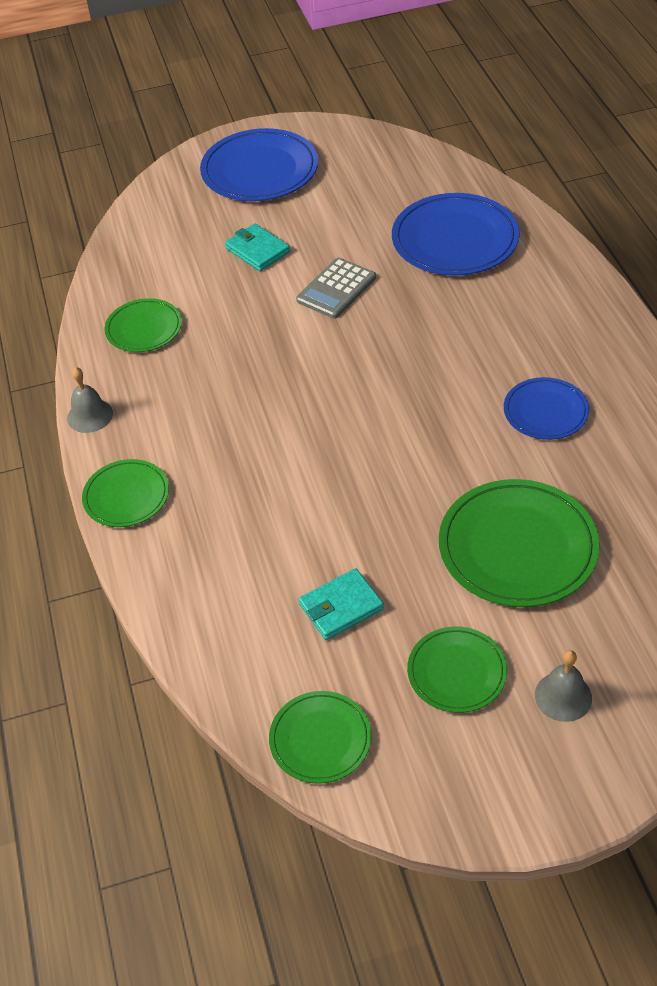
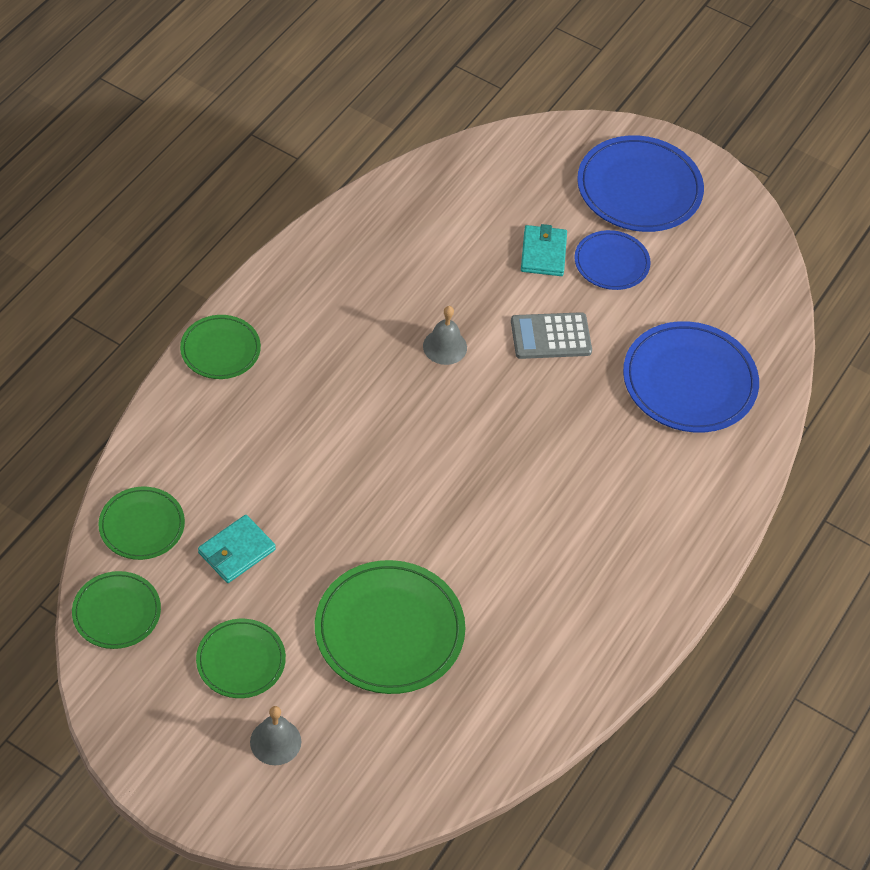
camera: 40 degrees right, 5 degrees up
grey bell [67,367,113,433] -> grey bell moved to [423,306,467,365]
green plate [105,298,182,352] -> green plate moved to [98,487,185,560]
turquoise wallet [299,568,384,640] -> turquoise wallet turned 60 degrees counterclockwise [198,515,276,583]
blue plate [504,377,589,440] -> blue plate moved to [574,230,651,290]

